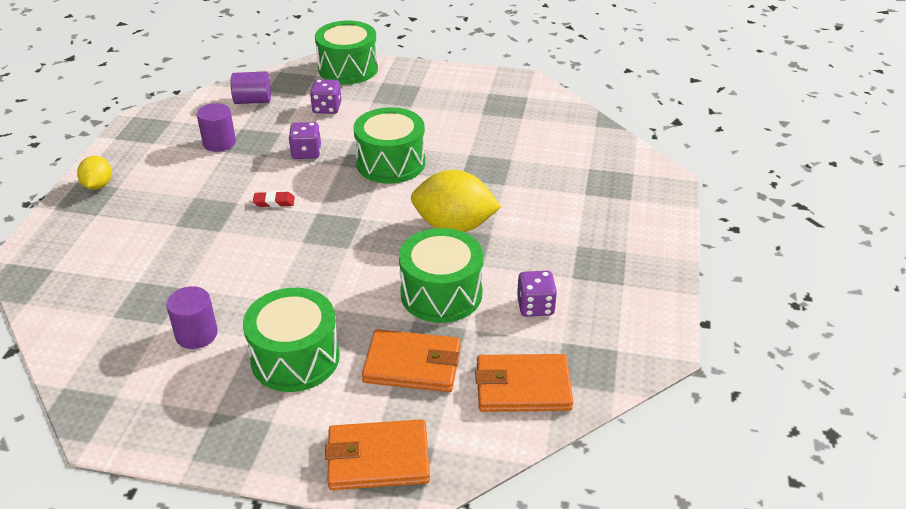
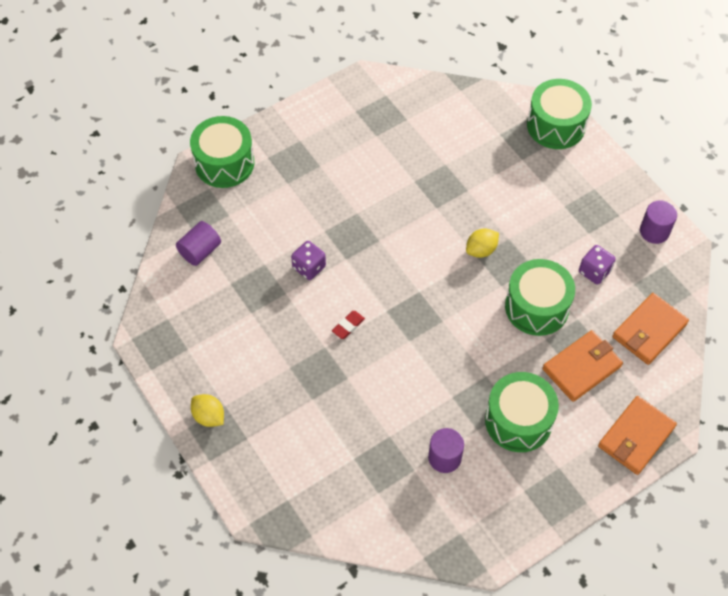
camera: 45 degrees left, 20 degrees up
purple cylinder [197,103,236,152] -> purple cylinder moved to [640,200,677,244]
purple dice [310,79,341,114] -> none
green drum [353,107,425,184] -> green drum moved to [527,79,592,149]
yellow lemon [411,170,501,232] -> yellow lemon [466,228,499,258], size x0.54

